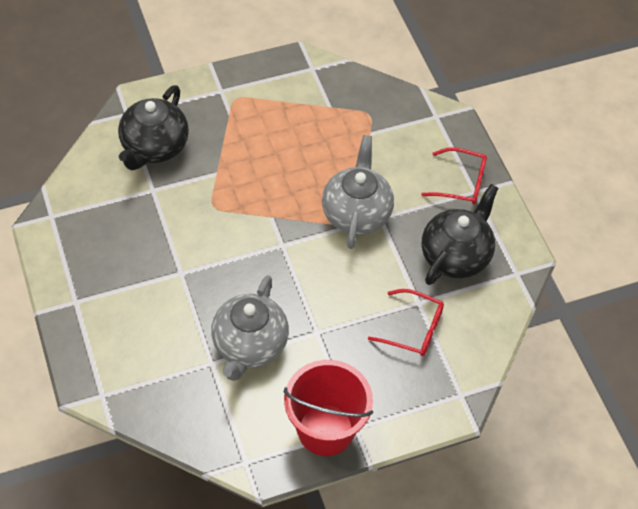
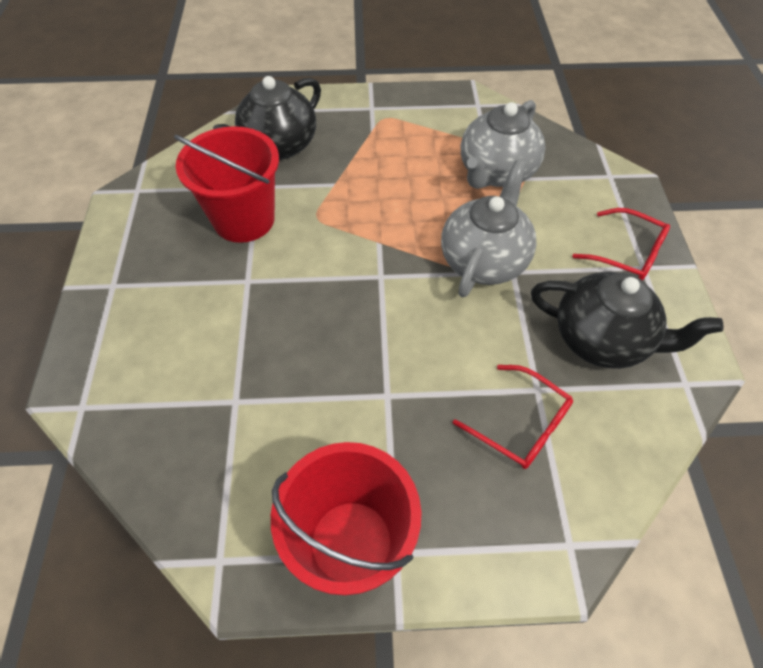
camera: 20 degrees right, 0 degrees up
grey teapot [211,275,289,381] -> grey teapot moved to [461,100,545,189]
black teapot [422,184,498,285] -> black teapot turned 60 degrees clockwise [531,272,723,369]
none -> red bucket [174,126,279,243]

